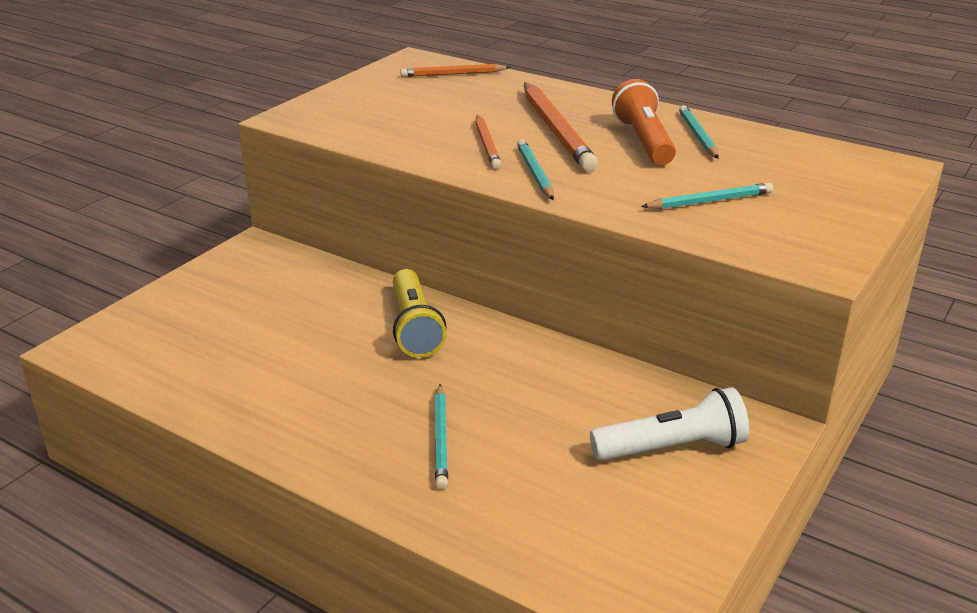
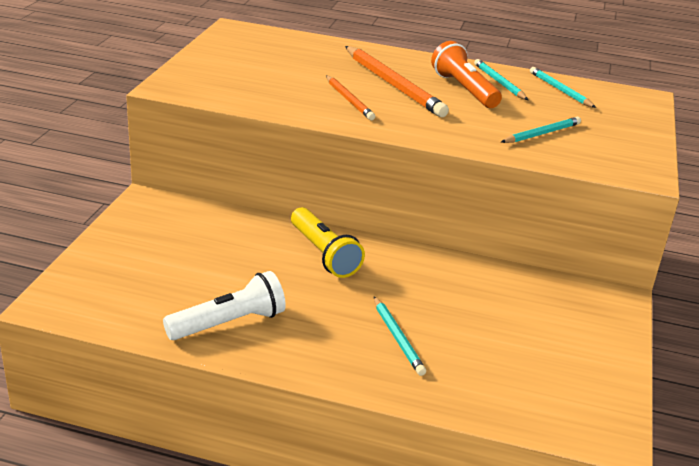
camera: 20 degrees left, 0 degrees up
orange pencil [400,64,511,77] -> none
turquoise pencil [517,139,554,200] -> turquoise pencil moved to [530,67,596,108]
white flashlight [590,387,749,461] -> white flashlight moved to [163,271,286,340]

